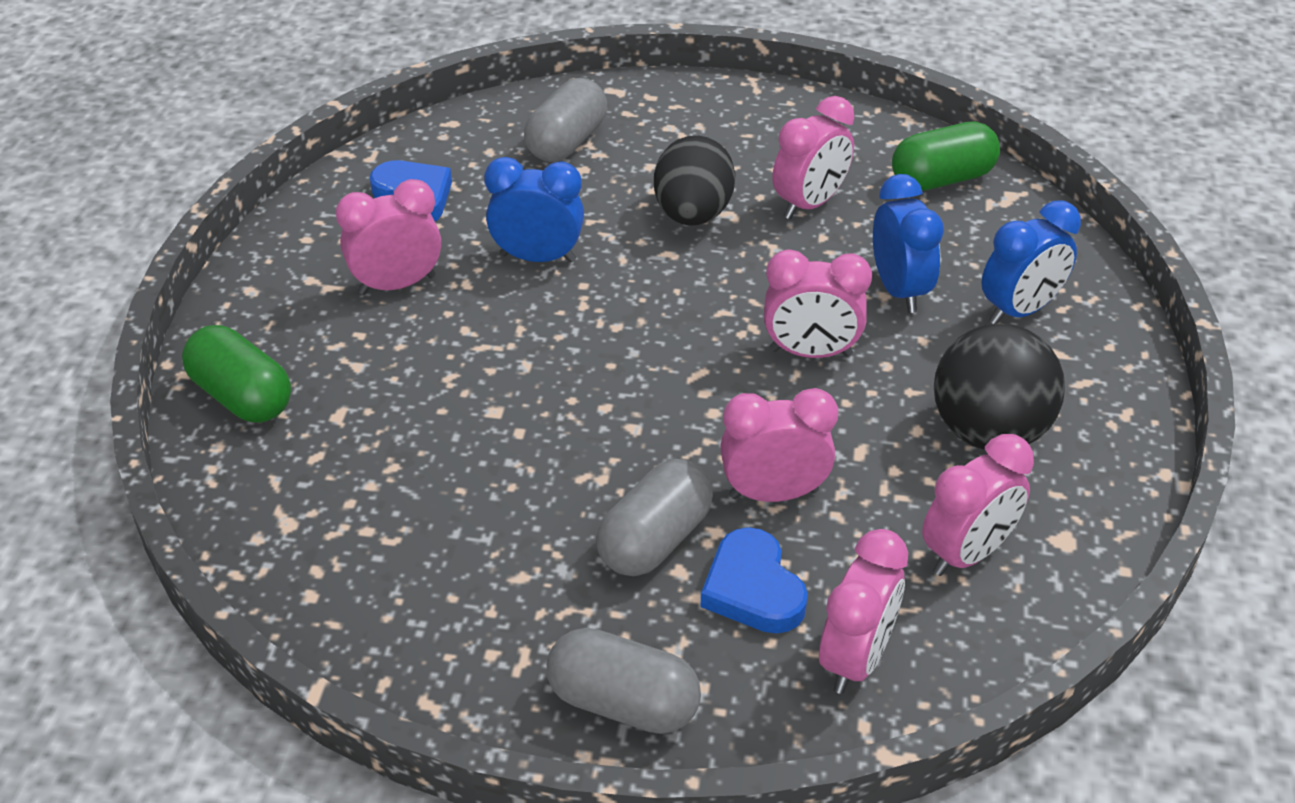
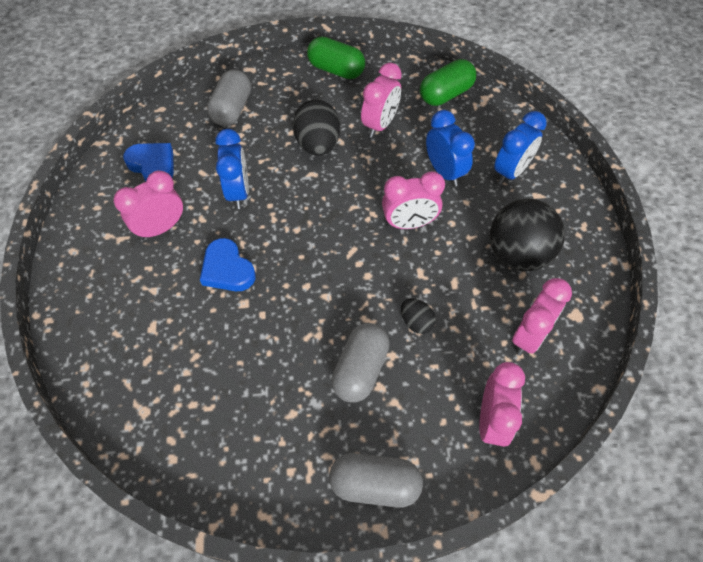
camera: 15 degrees left, 15 degrees up
green capsule [182,325,291,423] -> green capsule moved to [307,36,365,79]
blue clock [484,157,584,263] -> blue clock turned 90 degrees clockwise [215,129,249,209]
blue heart [700,527,808,634] -> blue heart moved to [200,238,256,291]
pink clock [720,388,838,502] -> black egg [401,298,436,334]

